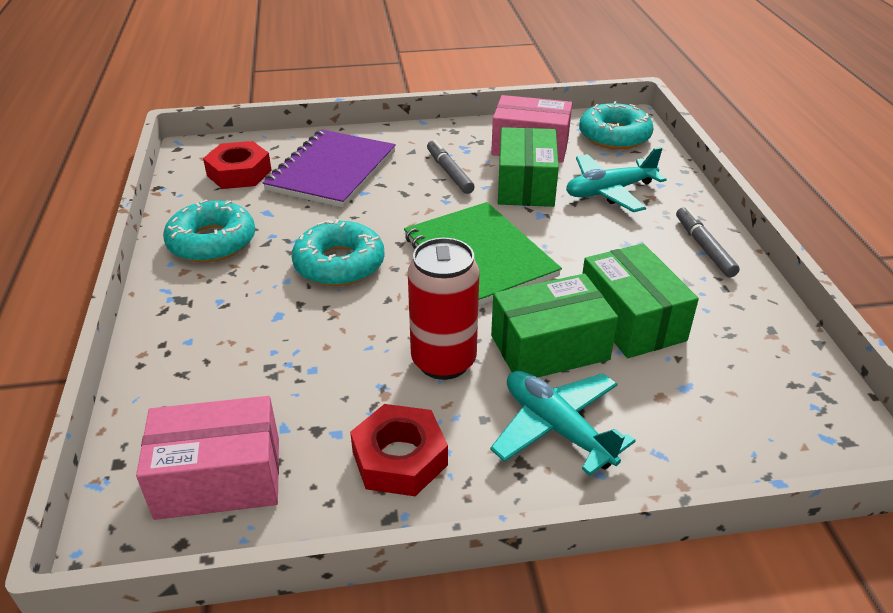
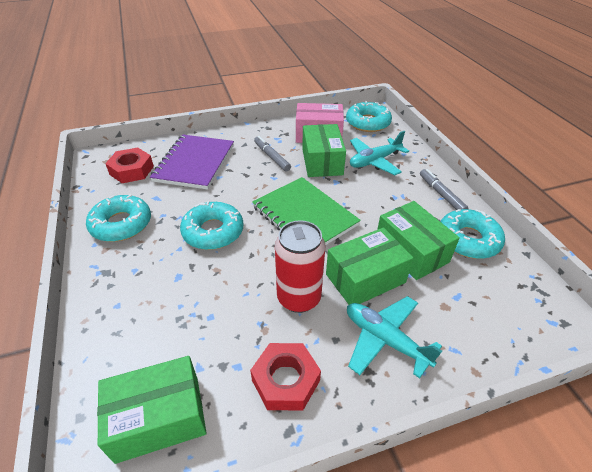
camera: 10 degrees left, 5 degrees up
pink box [136,396,279,520] -> green box [97,356,207,464]
none -> turquoise donut [440,209,505,259]

